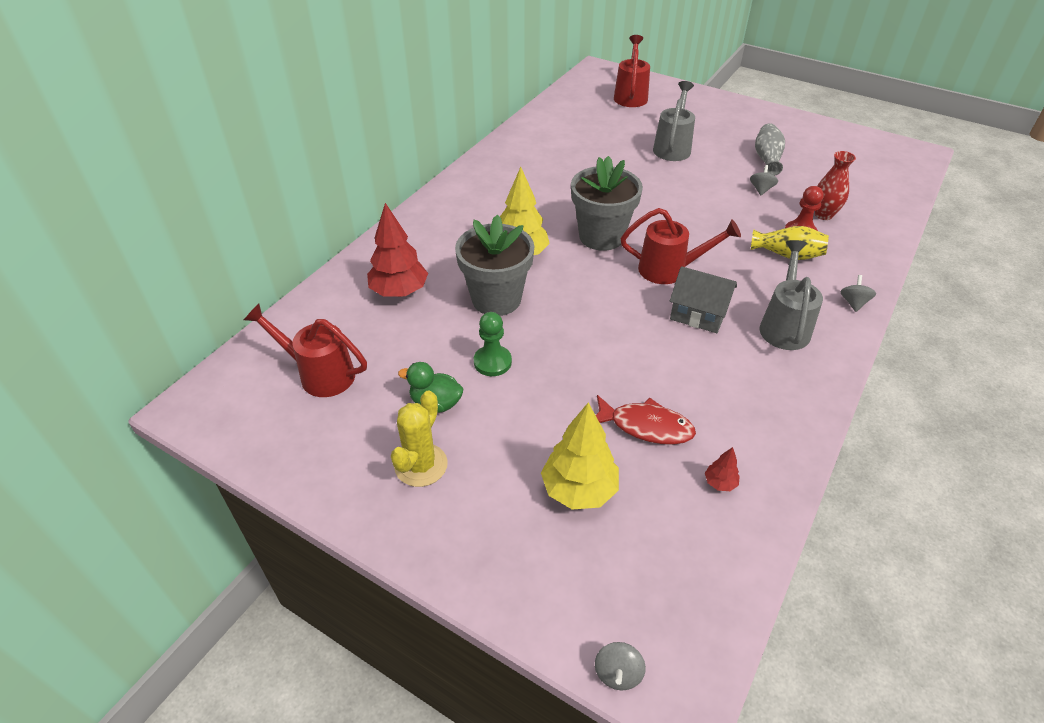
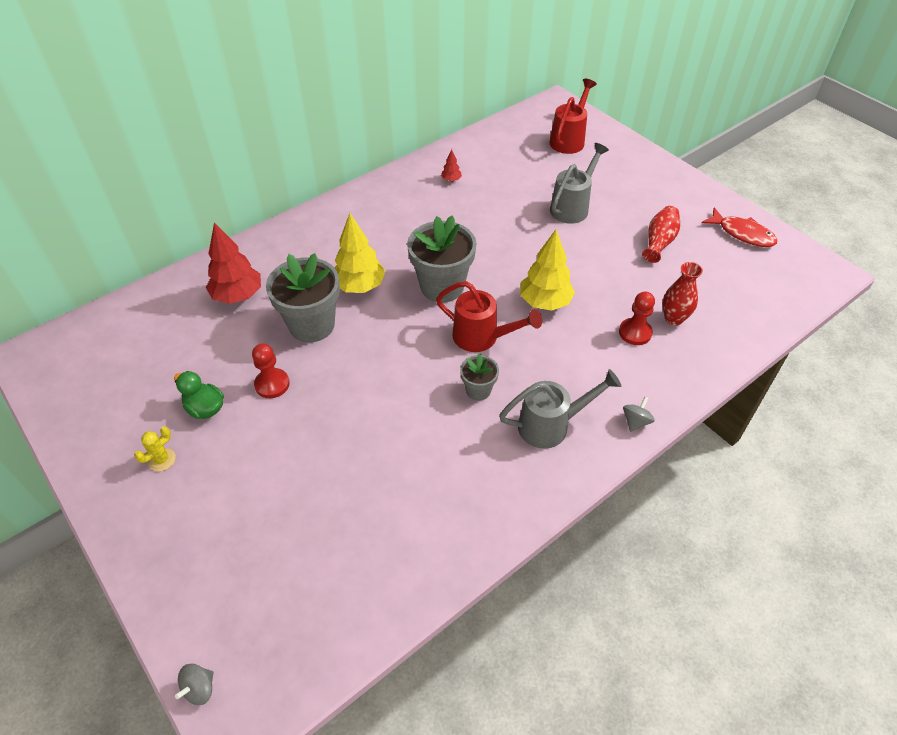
camera: 20 degrees right, 5 degrees up
red watering can [244,304,367,397] -> none
yellow cactus [391,390,448,487] -> yellow cactus [134,426,176,471], size x0.60
green pawn [474,312,512,376] -> red pawn [252,343,290,398]
yellow tree [541,402,619,510] -> yellow tree moved to [520,230,575,311]
red fish [596,395,696,445] -> red fish moved to [702,207,777,247]
grey house [670,266,737,333] -> grey flower pot [460,353,499,401]
red tree [705,447,740,491] -> red tree moved to [441,149,462,182]
grey spinning top [750,165,778,195] -> none
yellow vase [751,226,829,260] -> none
grey vase [755,123,785,176] -> red vase [642,206,680,263]
grey watering can [759,240,823,350] -> grey watering can turned 45 degrees clockwise [499,369,621,449]

